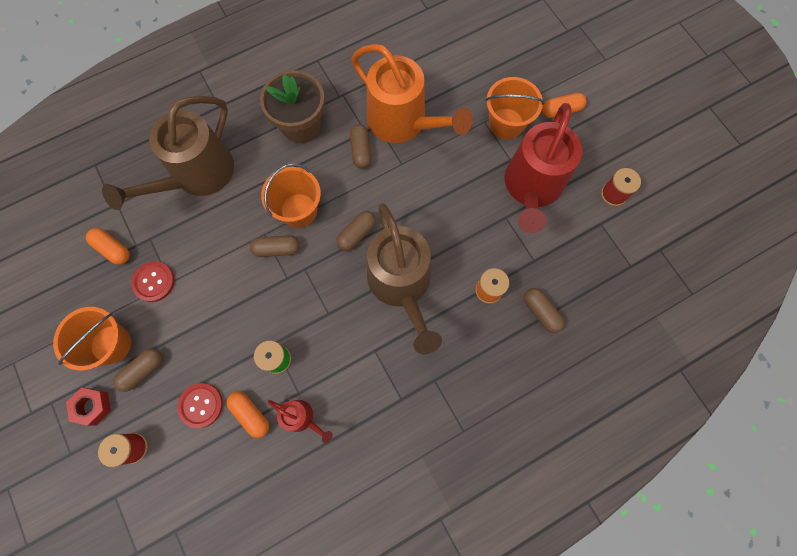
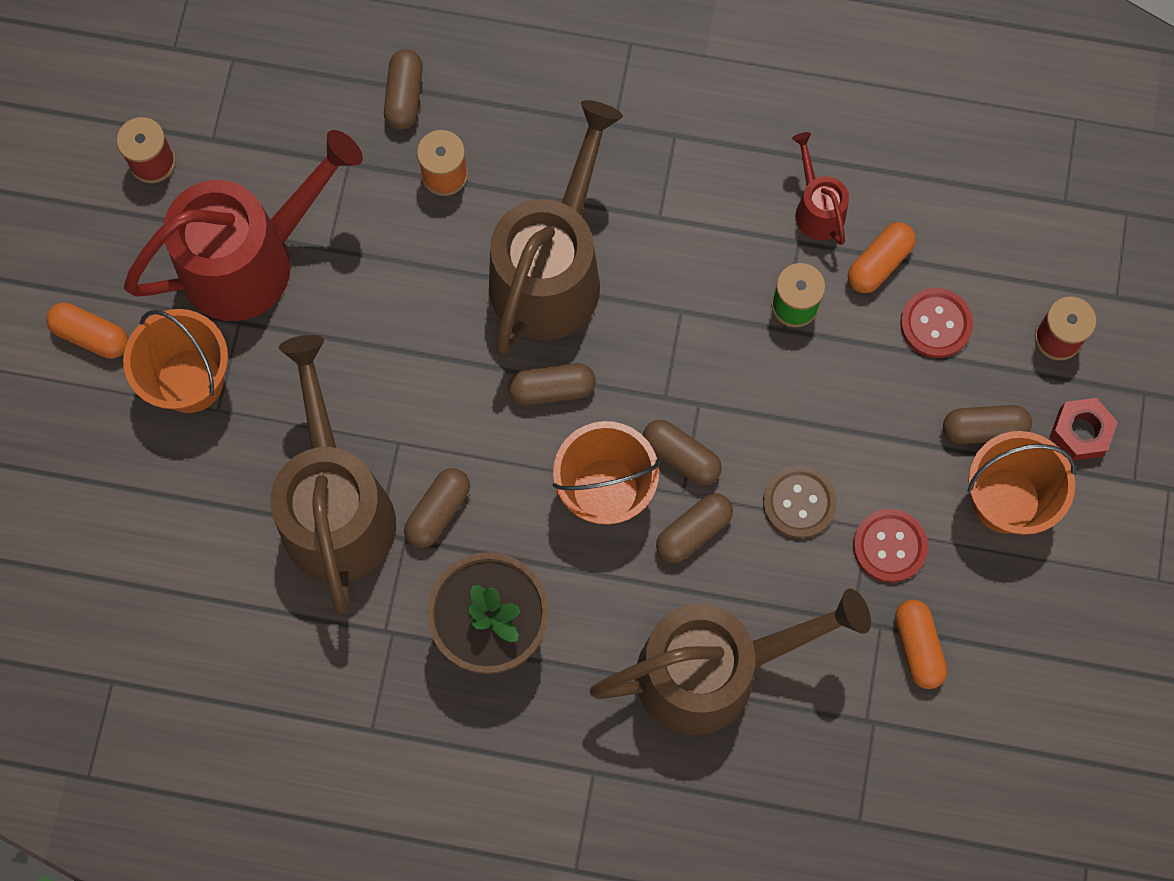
camera: 140 degrees left, 0 degrees up
orange capsule [226,391,269,438] -> orange capsule turned 45 degrees clockwise [848,222,916,293]
orange watering can [351,44,472,143] -> brown watering can [271,335,396,614]
none -> brown capsule [656,493,733,563]
none -> brown button [763,465,837,539]

